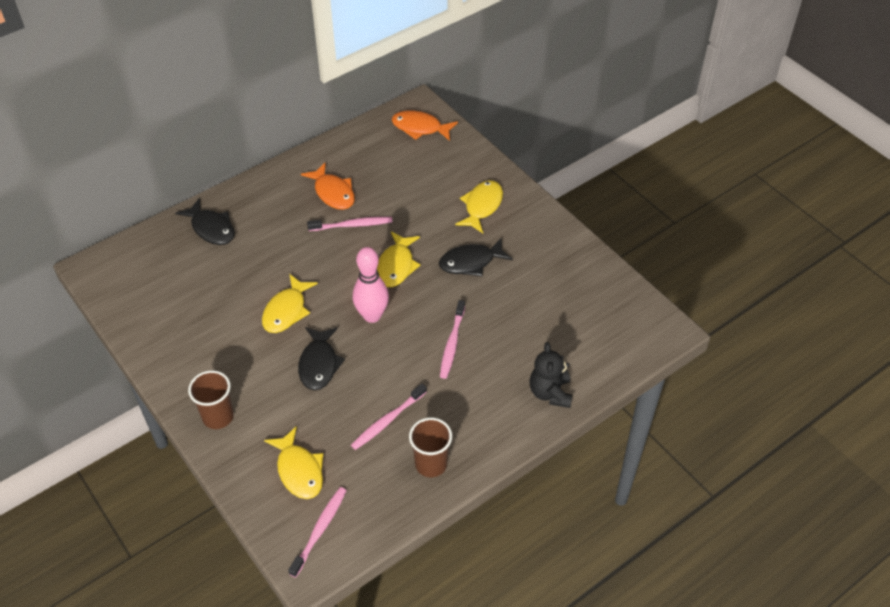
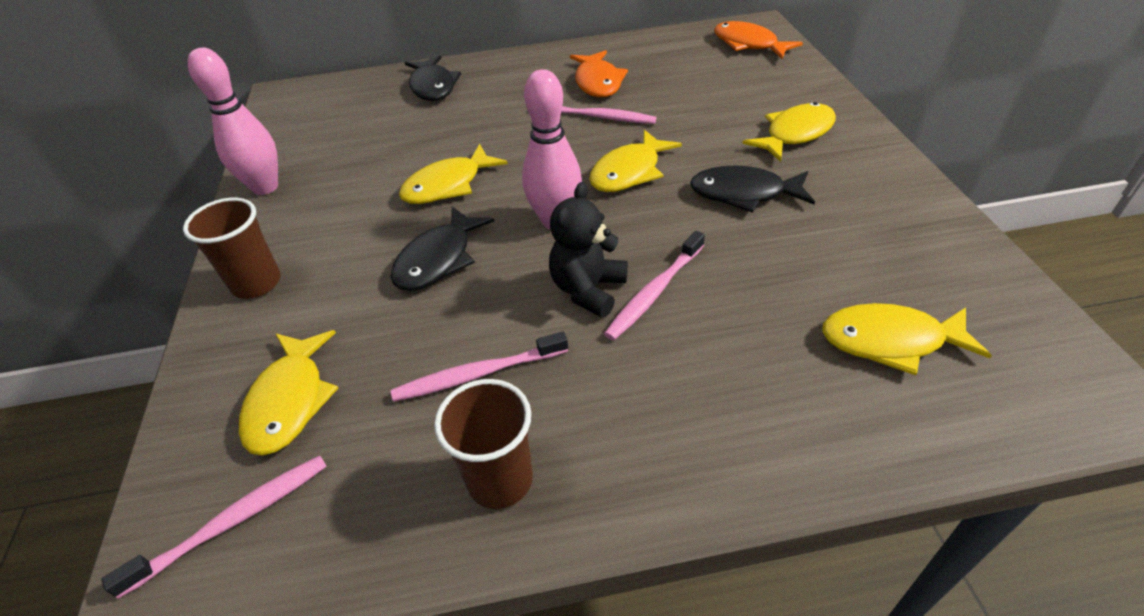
camera: 30 degrees right, 5 degrees down
black teddy bear [530,342,572,408] -> black teddy bear moved to [549,182,628,318]
none -> pink bowling pin [188,48,278,195]
none -> yellow fish [822,303,992,375]

